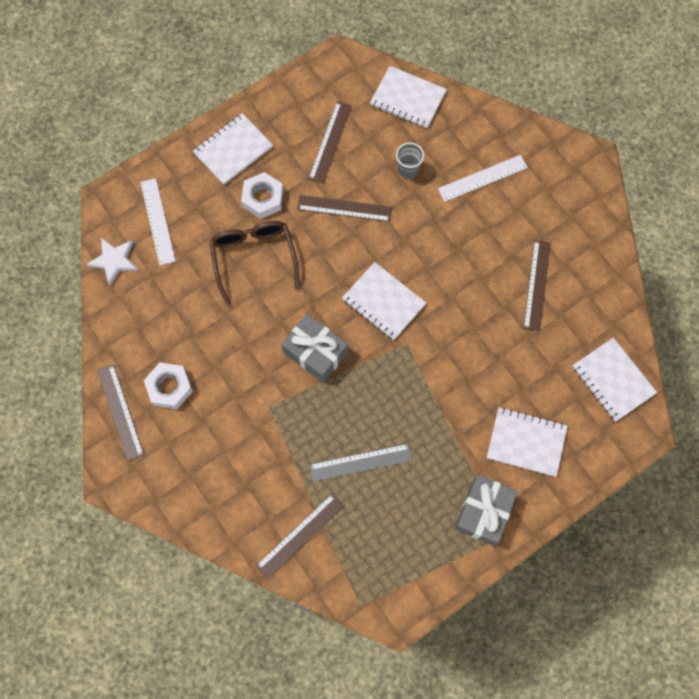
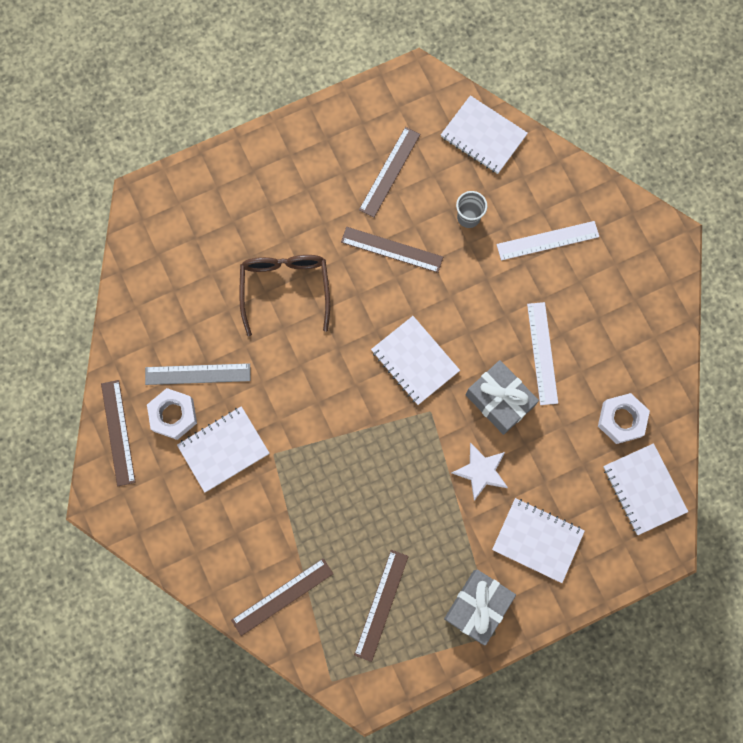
camera: 10 degrees right, 5 degrees up
white star [86,238,138,286] -> white star moved to [452,443,508,501]
white ruler [140,178,176,265] -> white ruler moved to [527,302,558,405]
white notebook [193,113,273,185] -> white notebook moved to [177,406,270,493]
white nut [241,172,283,219] -> white nut moved to [598,393,650,444]
grey gift [281,314,348,383] -> grey gift moved to [466,360,539,435]
grey ruler [309,444,412,482] -> grey ruler moved to [145,363,251,385]
brown ruler [523,240,551,332] -> brown ruler moved to [354,550,409,662]

